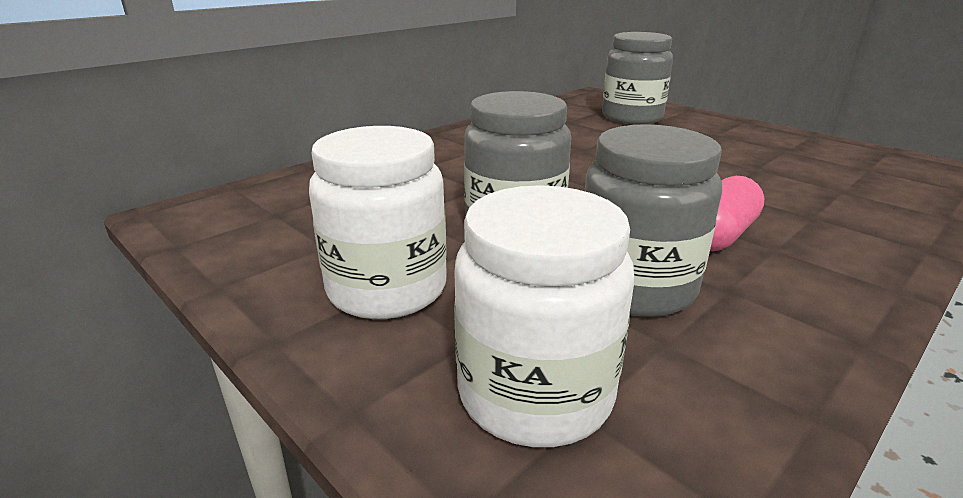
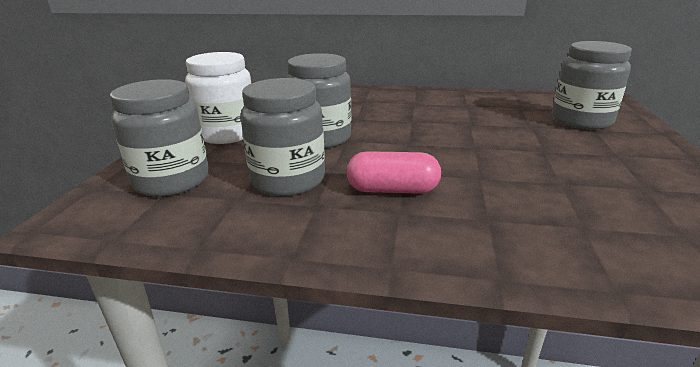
camera: 55 degrees right, 0 degrees up
white jar [454,185,634,447] -> grey jar [110,79,209,197]

